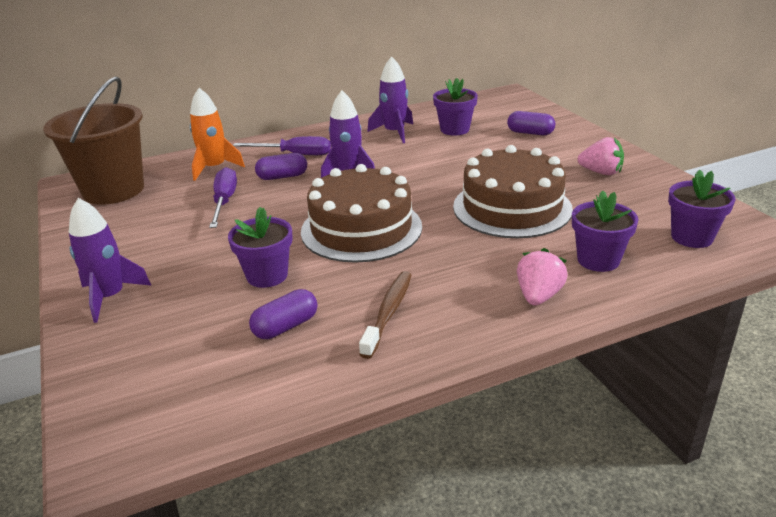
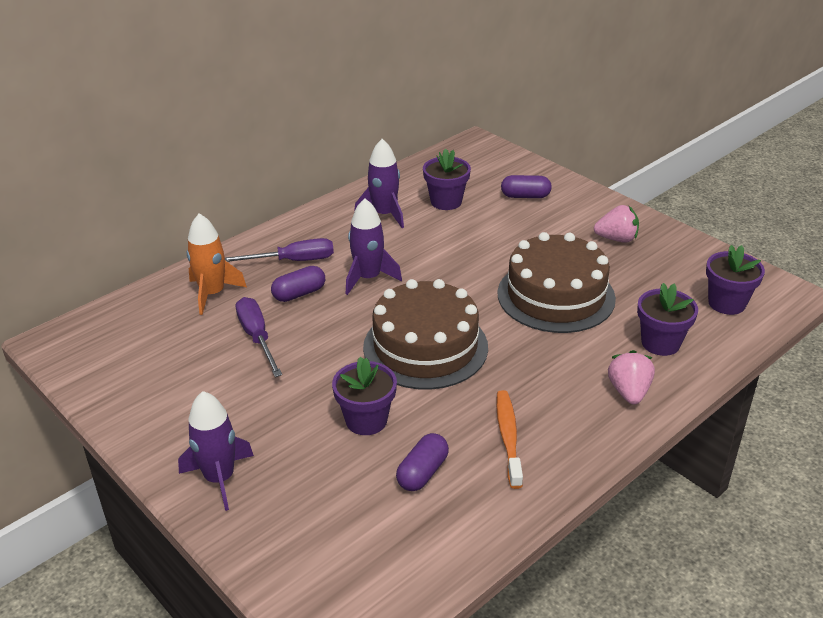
camera: 20 degrees left, 5 degrees up
brown bucket [43,77,144,205] -> none
brown toothbrush [359,271,412,359] -> orange toothbrush [496,390,523,489]

